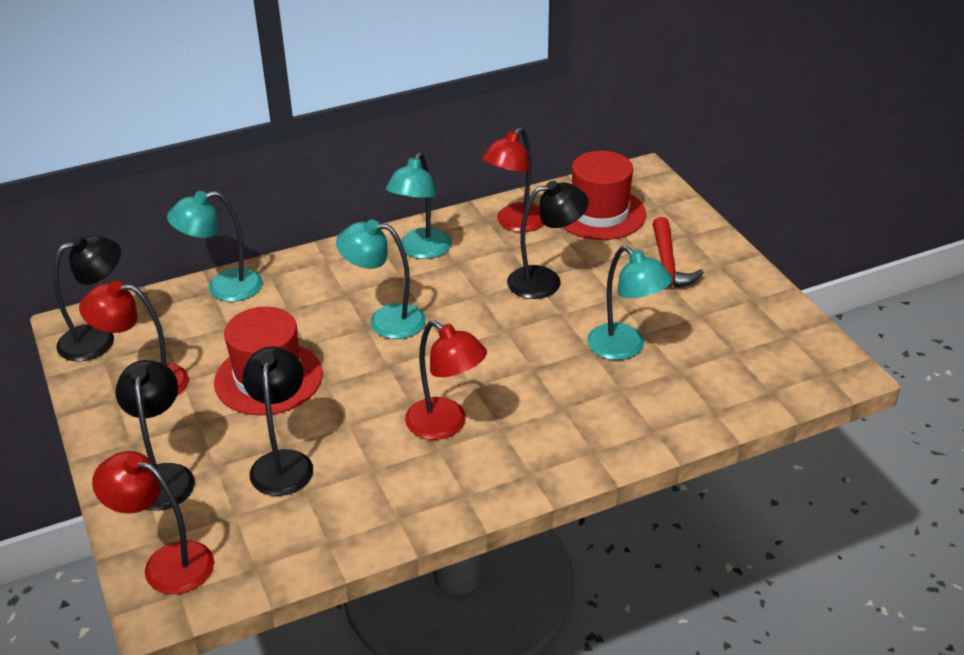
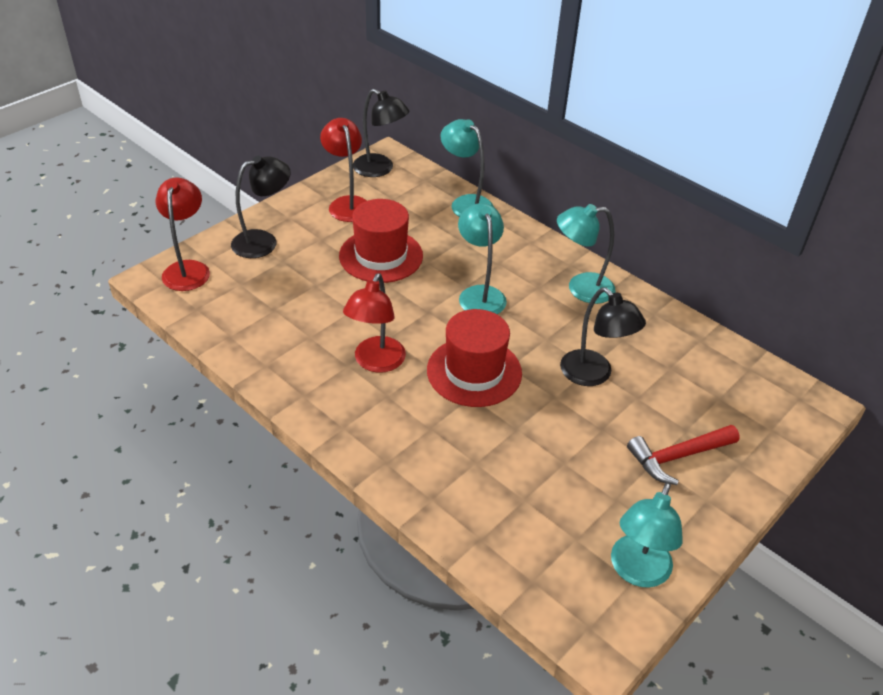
camera: 65 degrees right, 5 degrees up
black lamp [242,346,313,496] -> none
red lamp [482,127,544,232] -> none
red hat [562,151,646,240] -> red hat moved to [427,309,522,407]
turquoise lamp [587,246,673,360] -> turquoise lamp moved to [611,482,683,588]

